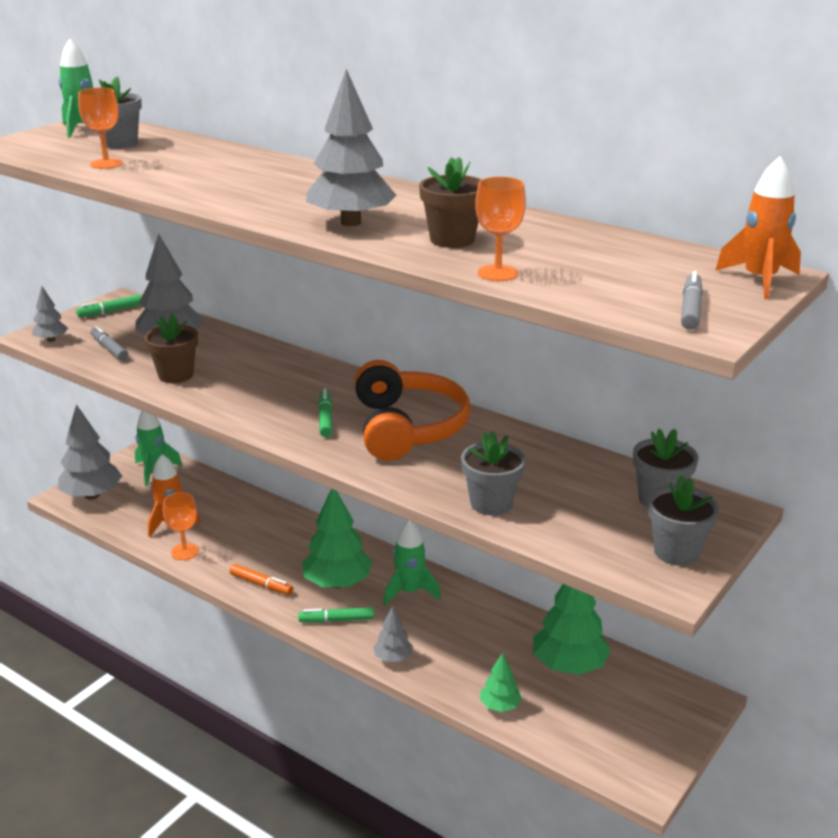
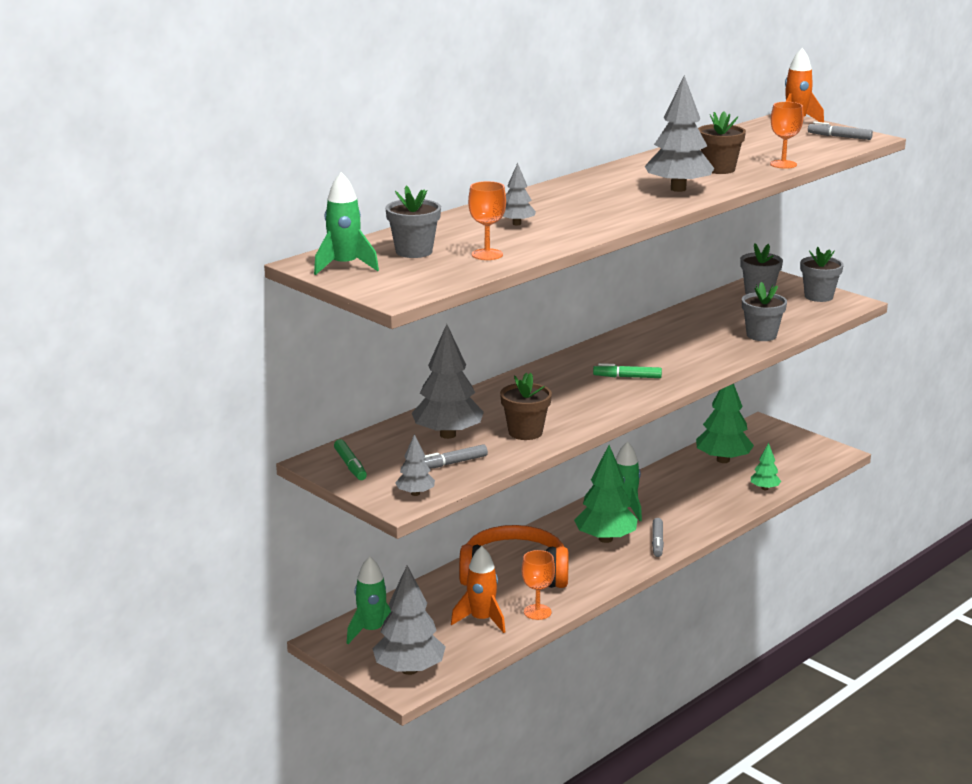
camera: 80 degrees left, 5 degrees down
orange marker [230,564,293,595] -> none
green marker [298,607,374,623] -> grey marker [652,518,664,557]
orange headphones [354,360,470,461] -> orange headphones moved to [459,525,569,588]
grey tree [373,606,413,662] -> grey tree moved to [503,163,536,225]

